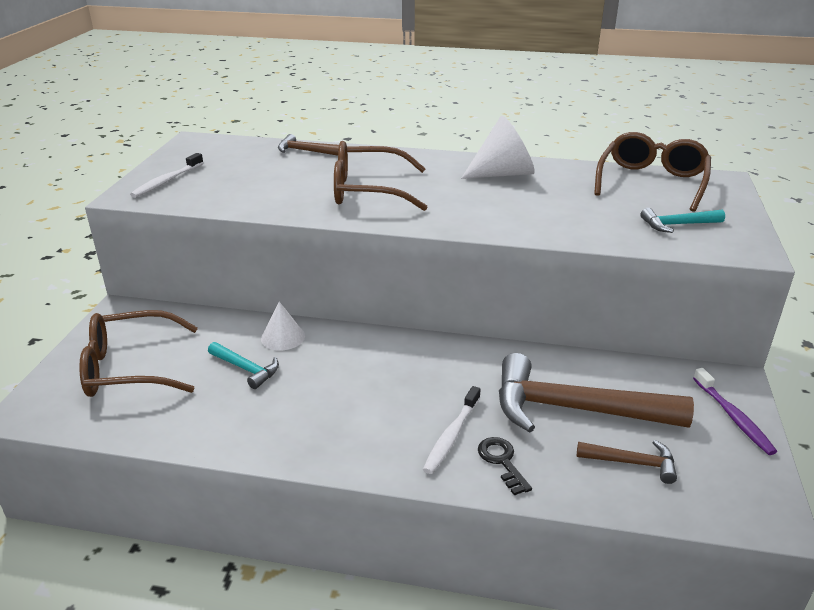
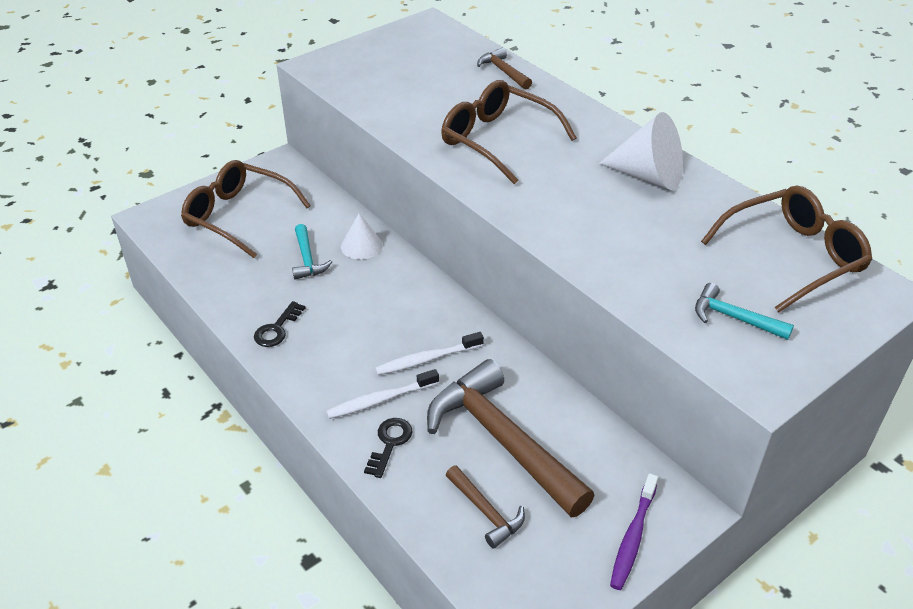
camera: 40 degrees right, 10 degrees up
white toothbrush [130,153,203,198] -> white toothbrush moved to [375,332,484,375]
none -> black key [254,301,306,347]

